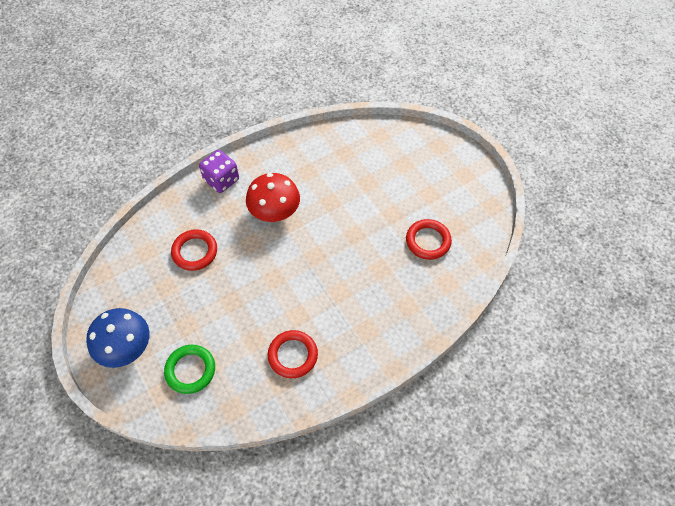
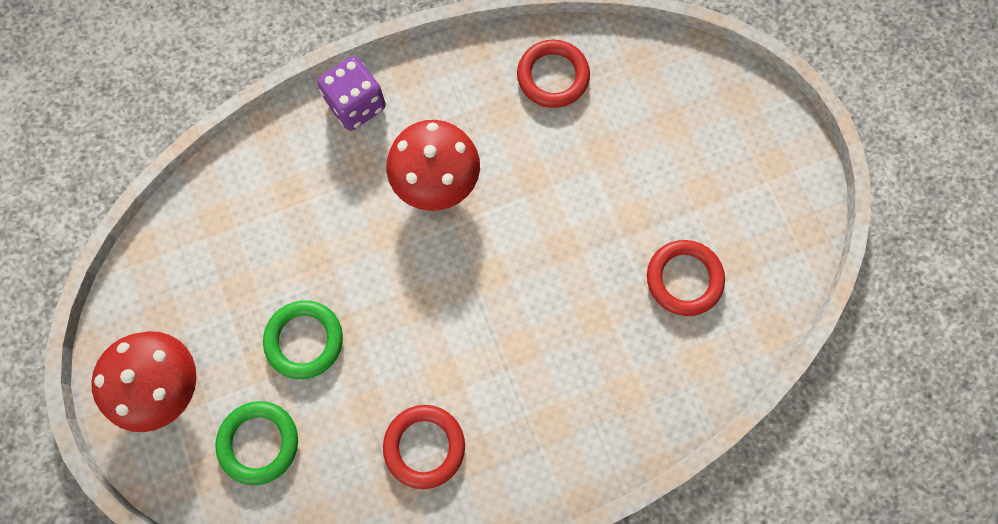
camera: 10 degrees right, 15 degrees up
blue mushroom [86,308,150,368] -> red mushroom [91,331,197,432]
red ring [171,229,217,271] -> red ring moved to [517,40,590,108]
none -> green ring [263,300,343,379]

